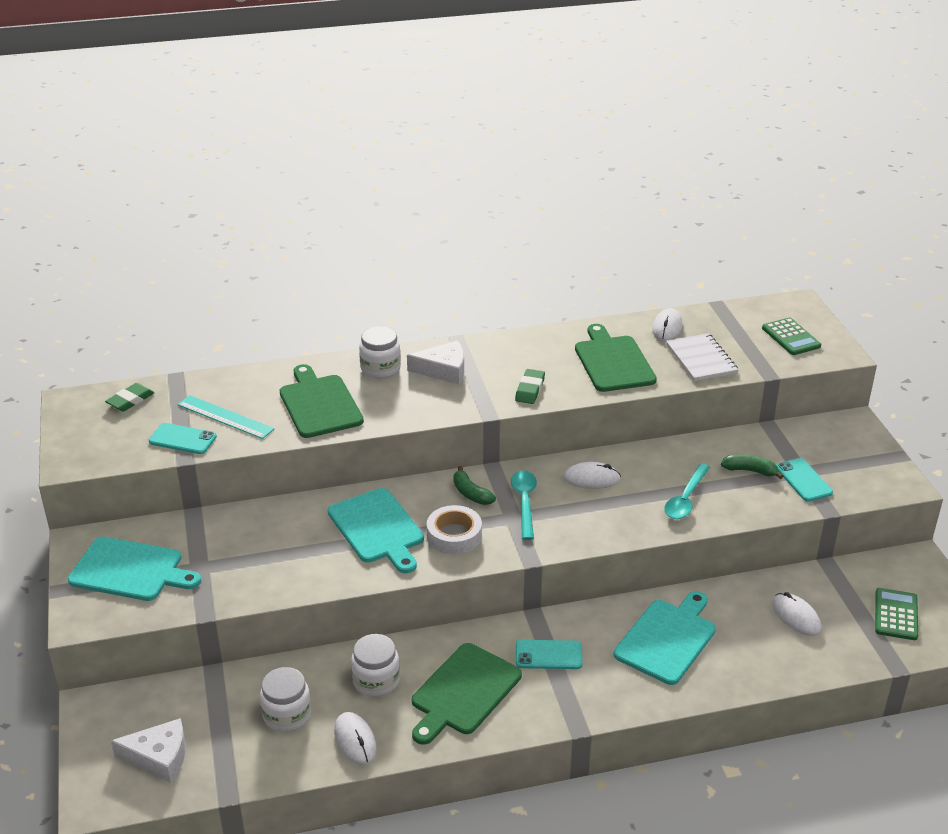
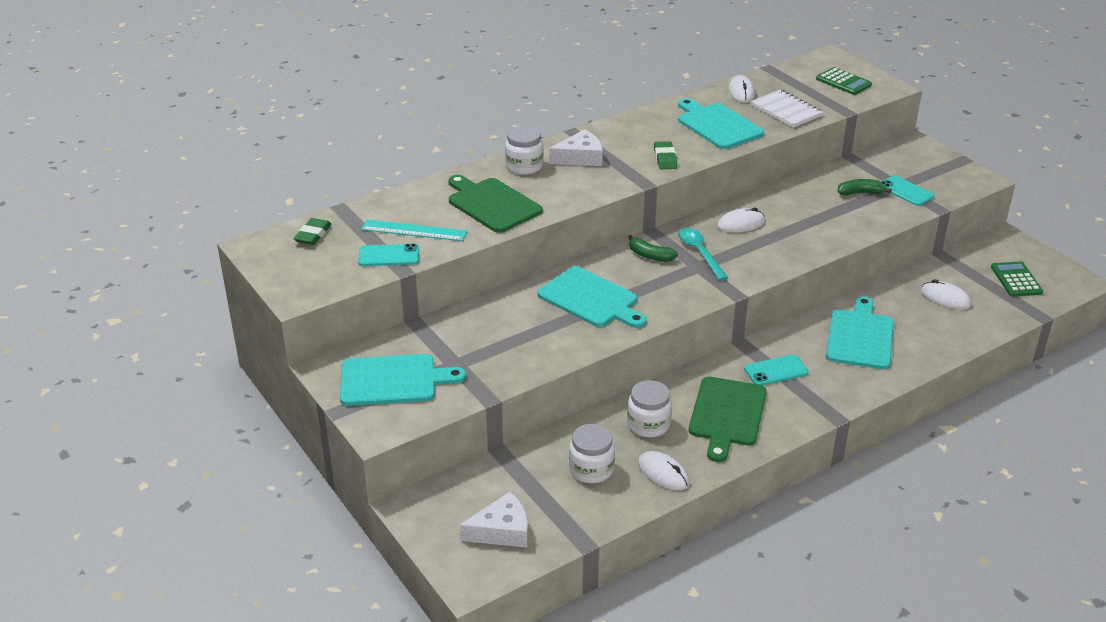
camera: 20 degrees left, 0 degrees up
white tape [427,505,482,554] -> none
green cutting board [575,324,657,392] -> turquoise cutting board [678,98,764,149]
turquoise spoon [664,463,710,519] -> none

